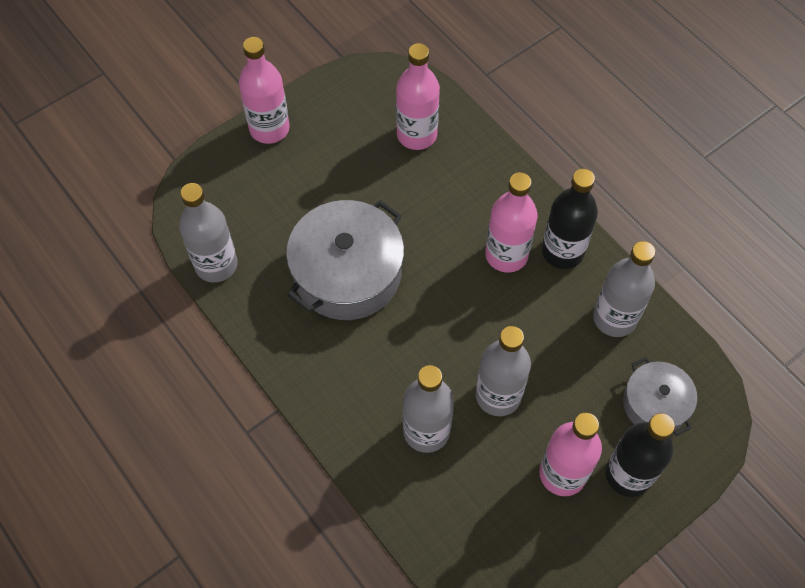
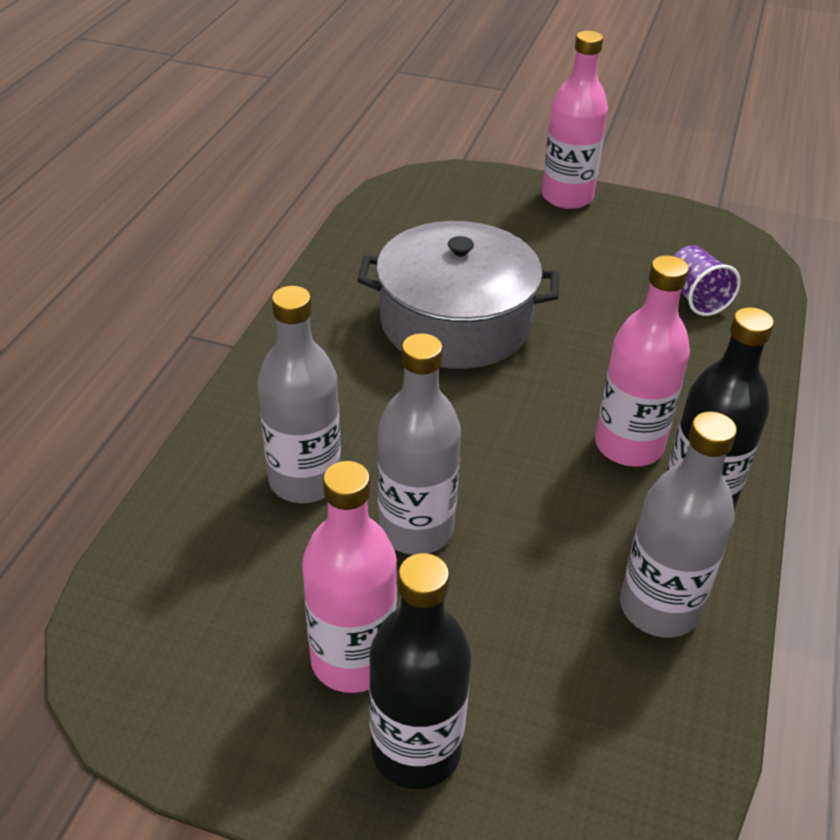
camera: 55 degrees right, 20 degrees down
grey bottle [179,183,238,283] -> none
pink bottle [396,43,440,150] -> purple cup [674,245,741,316]
grey pot [623,357,697,436] -> none

